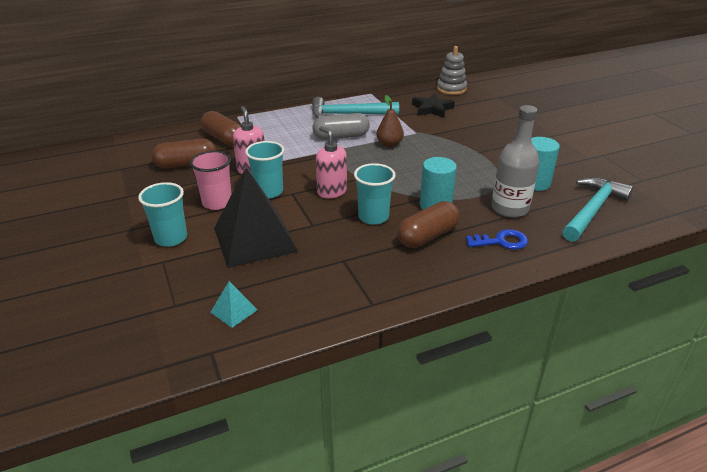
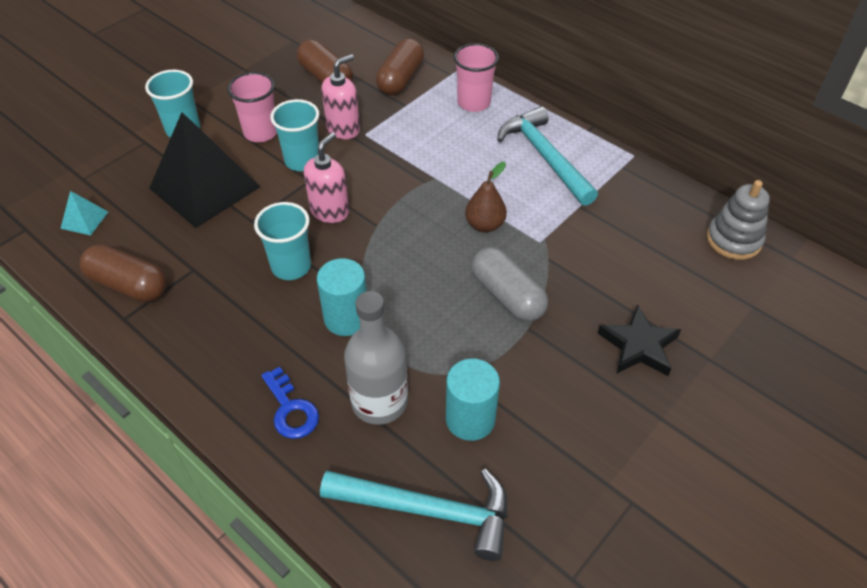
camera: 65 degrees right, 15 degrees up
grey capsule [313,113,370,140] -> grey capsule moved to [471,247,548,322]
brown capsule [397,201,460,248] -> brown capsule moved to [80,244,167,302]
black star [412,93,455,118] -> black star moved to [598,305,681,376]
none -> pink cup [454,43,499,112]

